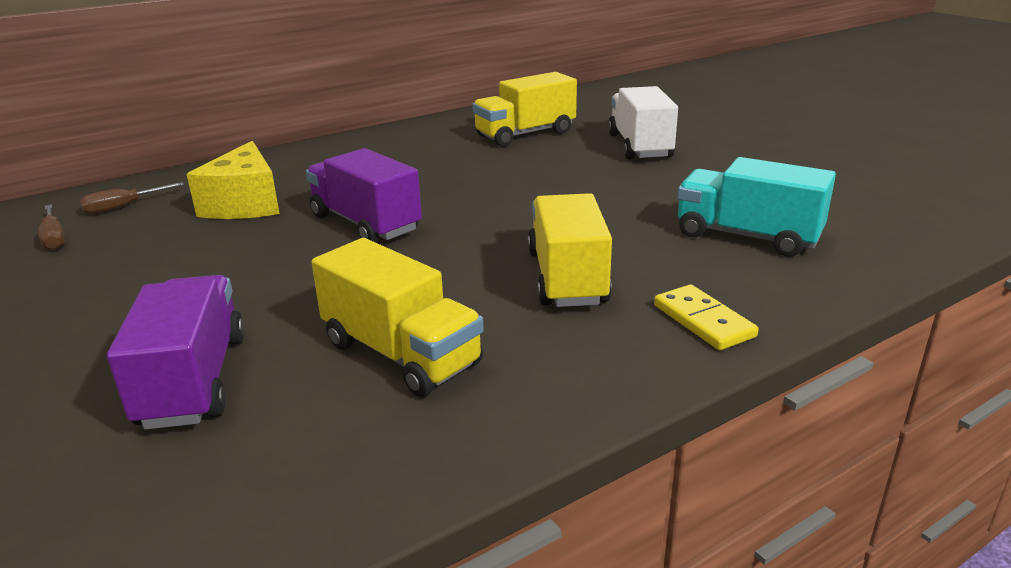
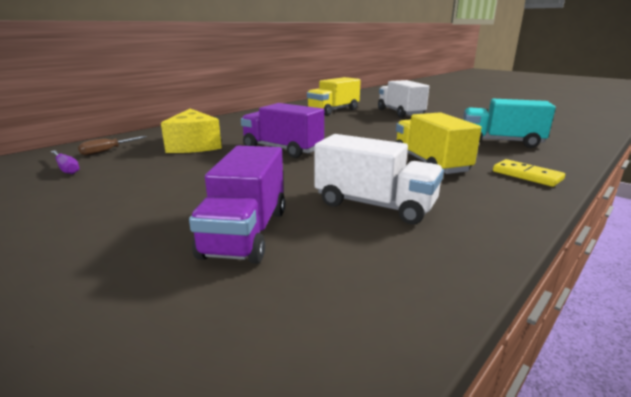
camera: 15 degrees left, 5 degrees down
brown screwdriver [38,205,65,250] -> purple screwdriver [51,150,79,174]
purple truck [107,275,245,430] -> purple truck turned 150 degrees counterclockwise [189,146,285,264]
yellow truck [311,238,484,397] -> white truck [314,134,444,224]

